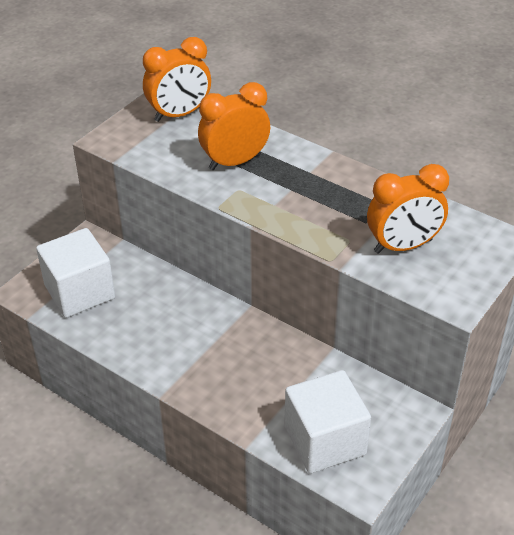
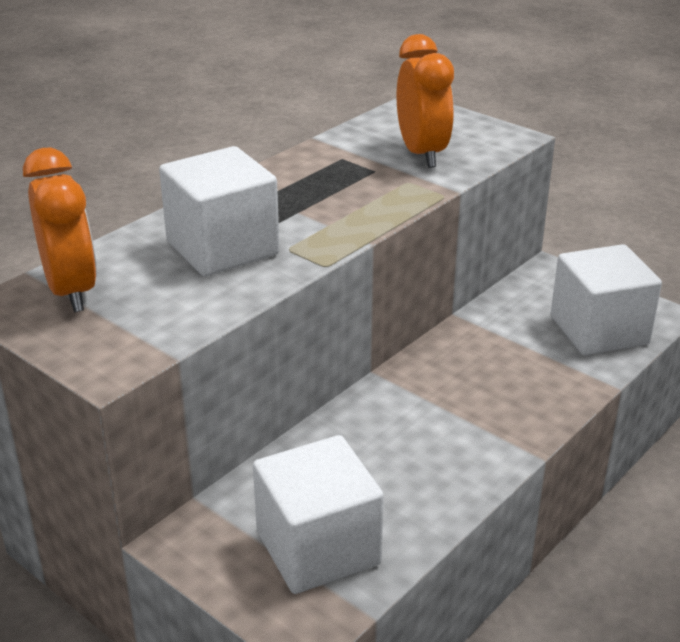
camera: 85 degrees left, 10 degrees down
orange clock [198,82,270,170] -> white cube [159,146,280,276]

